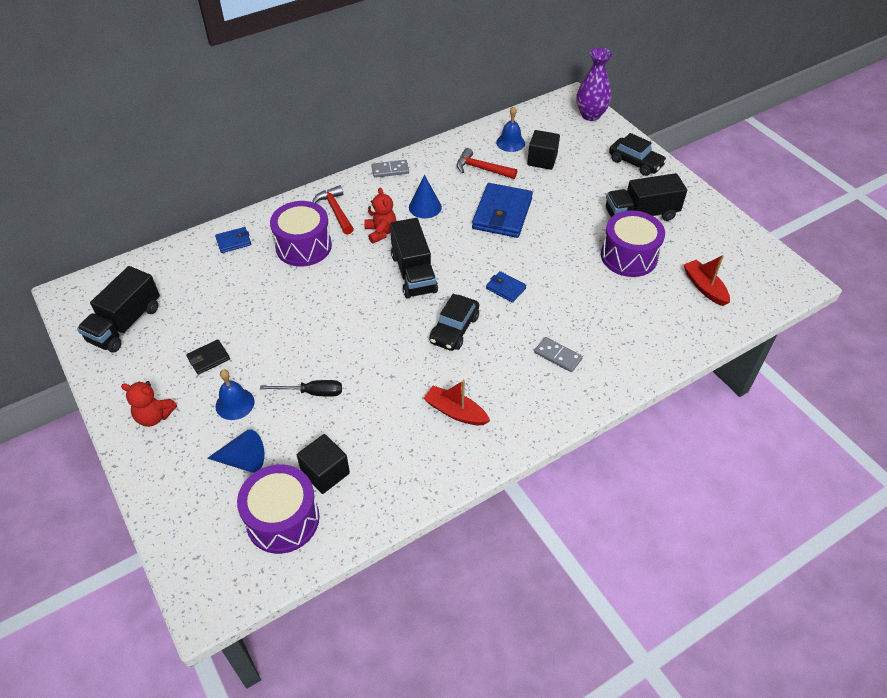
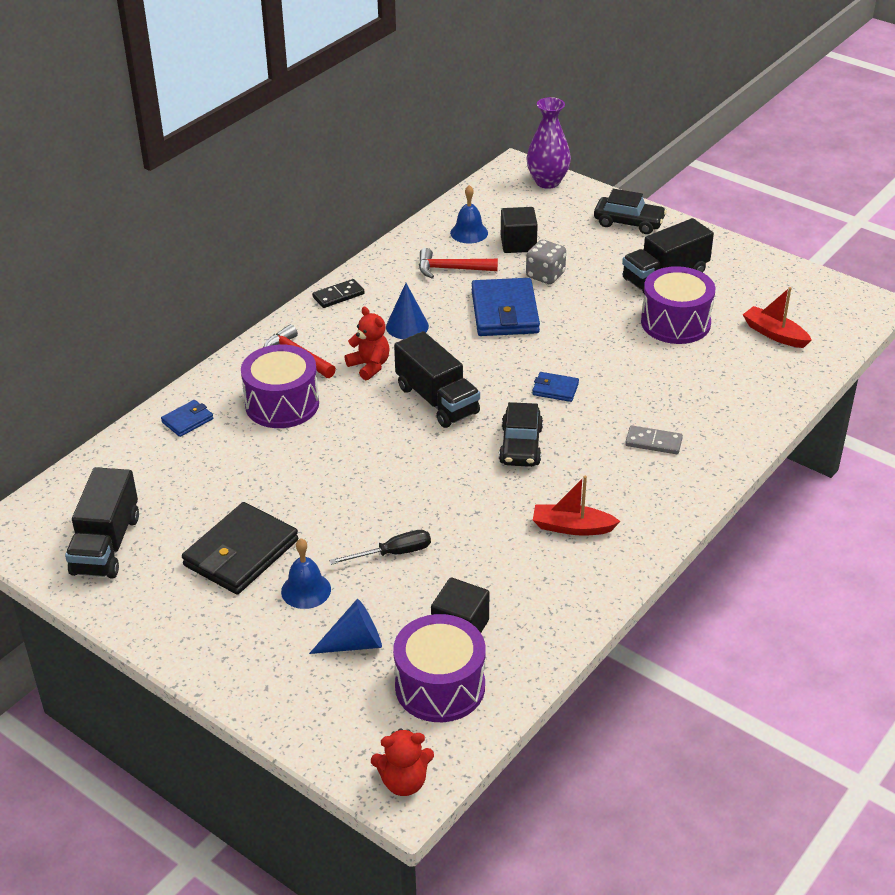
camera: 20 degrees left, 10 degrees down
red teddy bear [121,381,177,427] -> red teddy bear moved to [371,728,434,796]
black wallet [186,339,230,375] -> black wallet [182,502,298,594], size x2.06
grey domino [371,160,409,178] -> black domino [312,279,365,308]
none -> grey dice [526,240,566,284]

